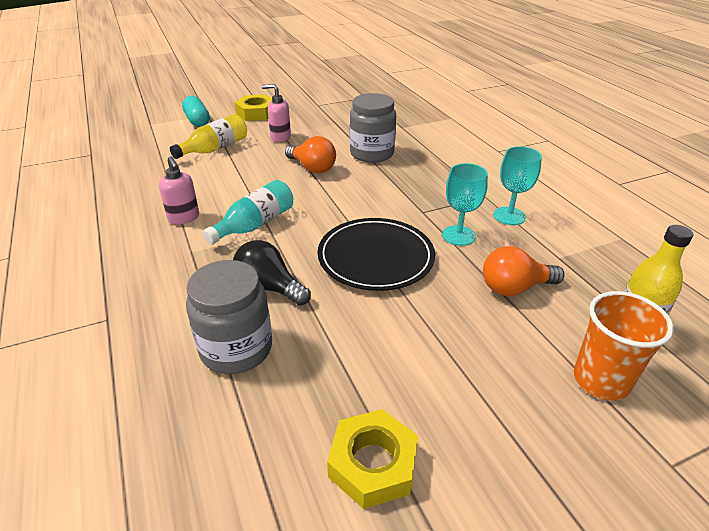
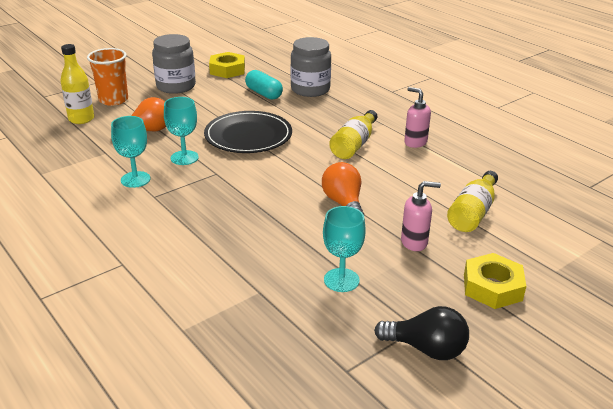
camera: 165 degrees right, 5 degrees down
turquoise capsule [182,96,210,127] -> turquoise capsule moved to [245,70,283,100]
turquoise bottle [202,180,293,245] -> yellow bottle [329,110,377,159]
black light bulb [233,240,311,306] -> black light bulb moved to [374,306,469,360]
orange light bulb [285,136,336,173] -> orange light bulb turned 45 degrees clockwise [322,162,364,215]
grey jar [350,93,396,163] -> grey jar moved to [152,34,196,94]
none -> turquoise goblet [323,206,366,292]

